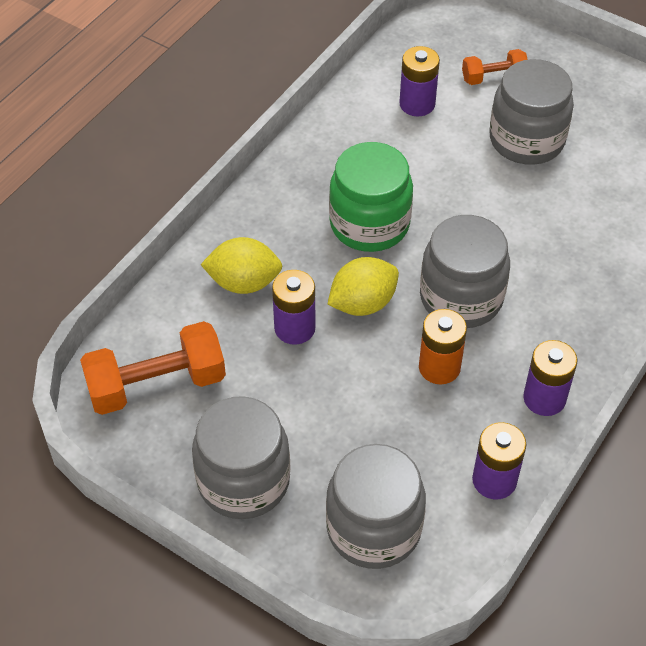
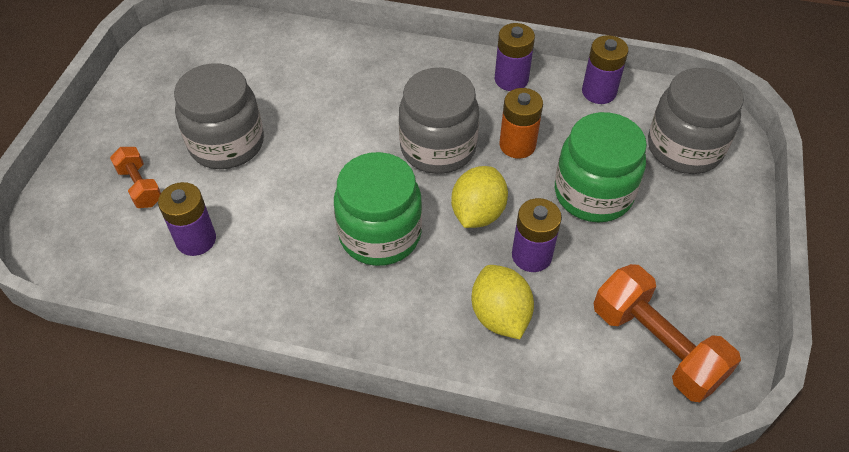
camera: 110 degrees left, 0 degrees up
grey jar [192,396,291,519] -> none
yellow lemon [327,257,399,316] -> yellow lemon turned 75 degrees clockwise [451,166,508,228]
none -> green jar [555,112,647,222]

